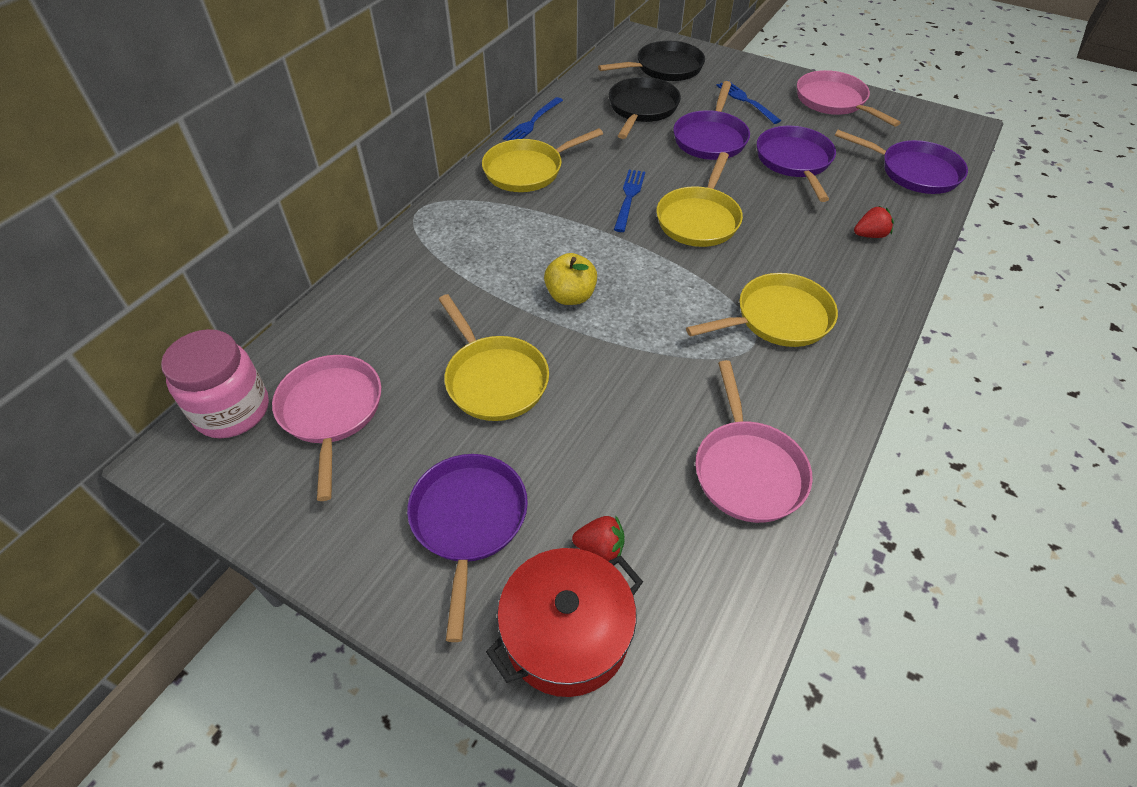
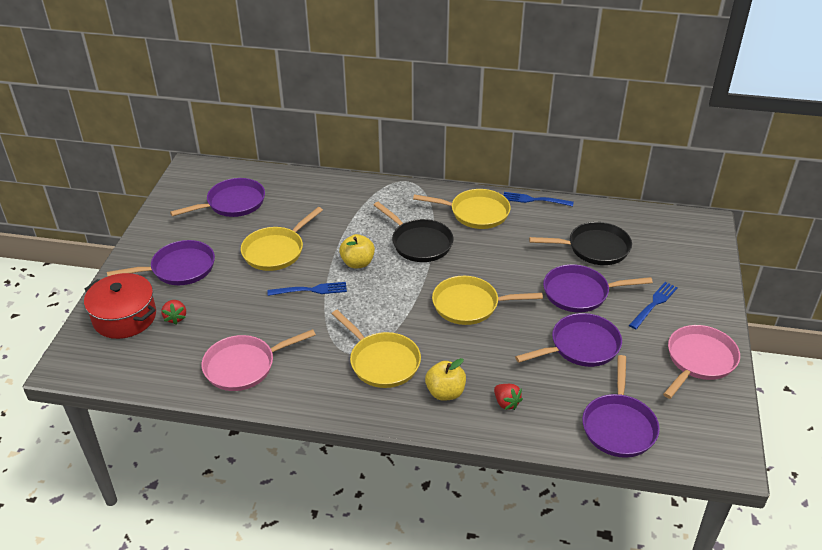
camera: 70 degrees right, 10 degrees down
pink jar [161,329,269,438] -> none
pink pan [272,355,381,501] -> purple pan [170,178,265,217]
yellow pan [482,128,603,192] -> yellow pan turned 150 degrees clockwise [413,189,511,229]
black pan [598,41,705,81] -> black pan moved to [374,202,453,262]
blue fork [614,170,645,232] -> blue fork moved to [267,282,347,296]
none -> yellow apple [425,358,466,401]

